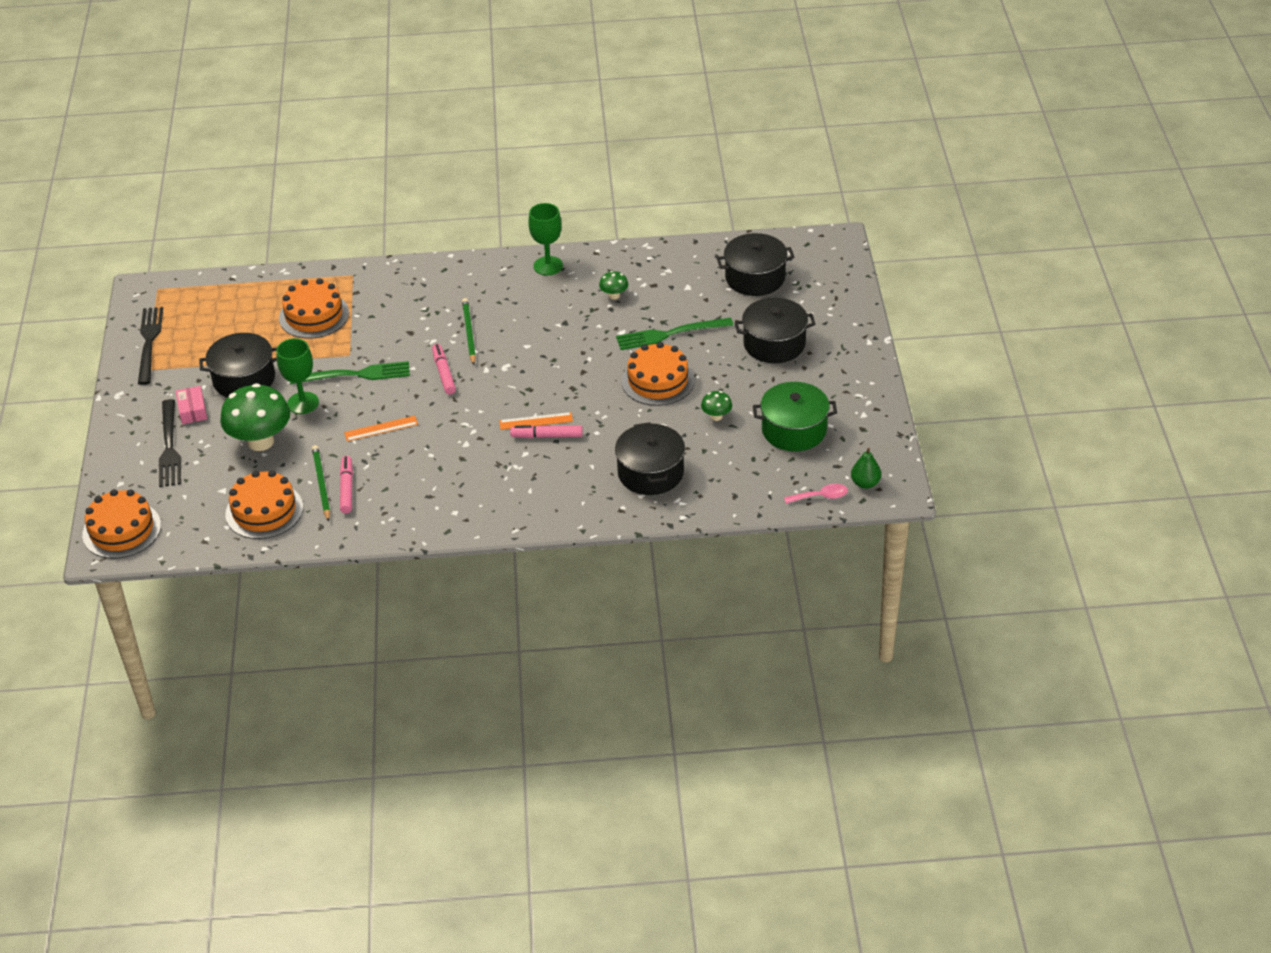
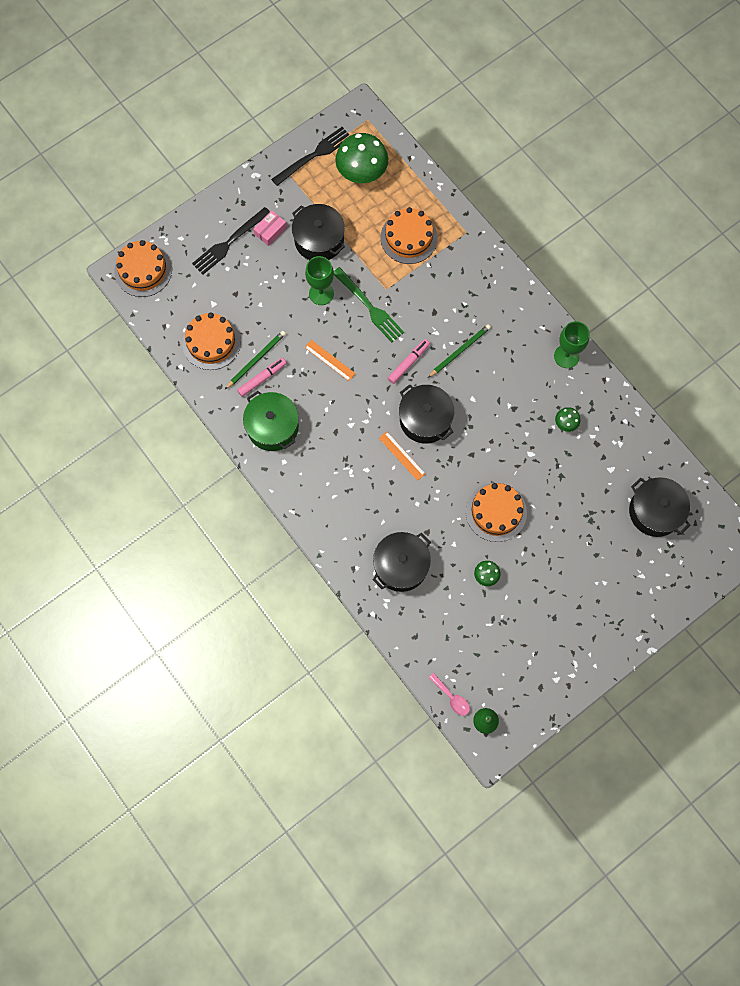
camera: 55 degrees right, 30 degrees up
green mushroom [220,383,290,451] -> green mushroom moved to [335,133,388,183]
pink marker [510,425,582,438] -> none
green fork [616,318,734,350] -> none
black pot [735,297,815,363] -> black pot moved to [399,384,454,444]
green pot [753,382,837,451] -> green pot moved to [243,391,299,451]

